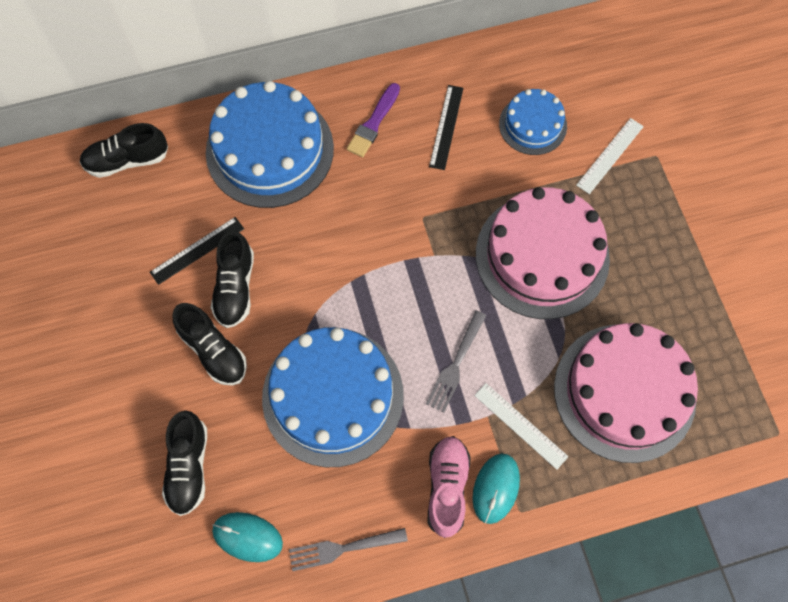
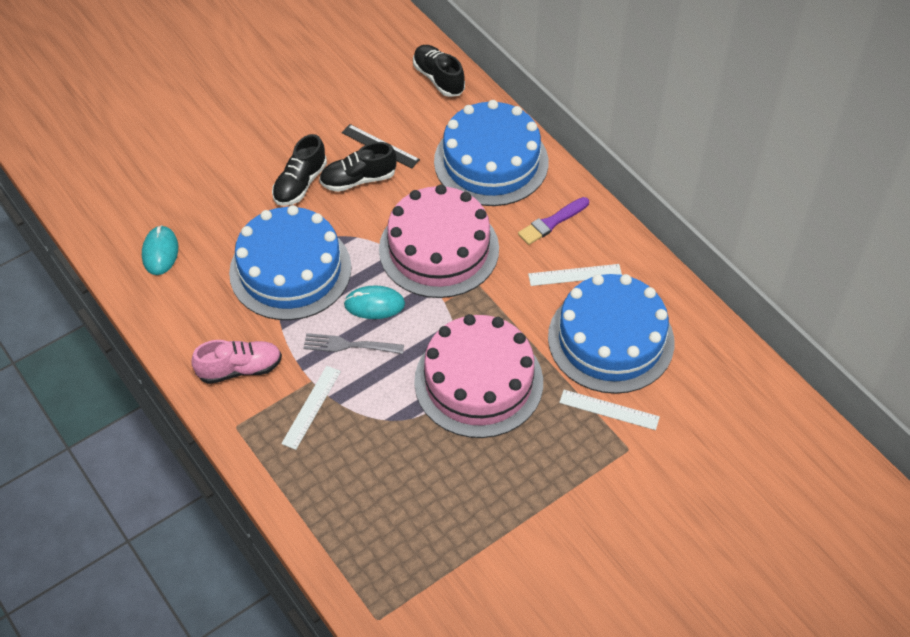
camera: 70 degrees right, 15 degrees down
black shoe [162,410,207,516] -> none
grey fork [289,528,408,571] -> none
purple brush [347,83,400,157] -> purple brush turned 45 degrees counterclockwise [518,197,589,245]
black ruler [429,85,463,170] -> white ruler [528,264,622,286]
turquoise mouse [472,453,520,524] -> turquoise mouse moved to [344,285,405,319]
blue cake [499,89,567,155] -> blue cake [548,274,674,394], size x1.86
pink cake [554,323,698,463] -> pink cake moved to [379,185,499,298]

